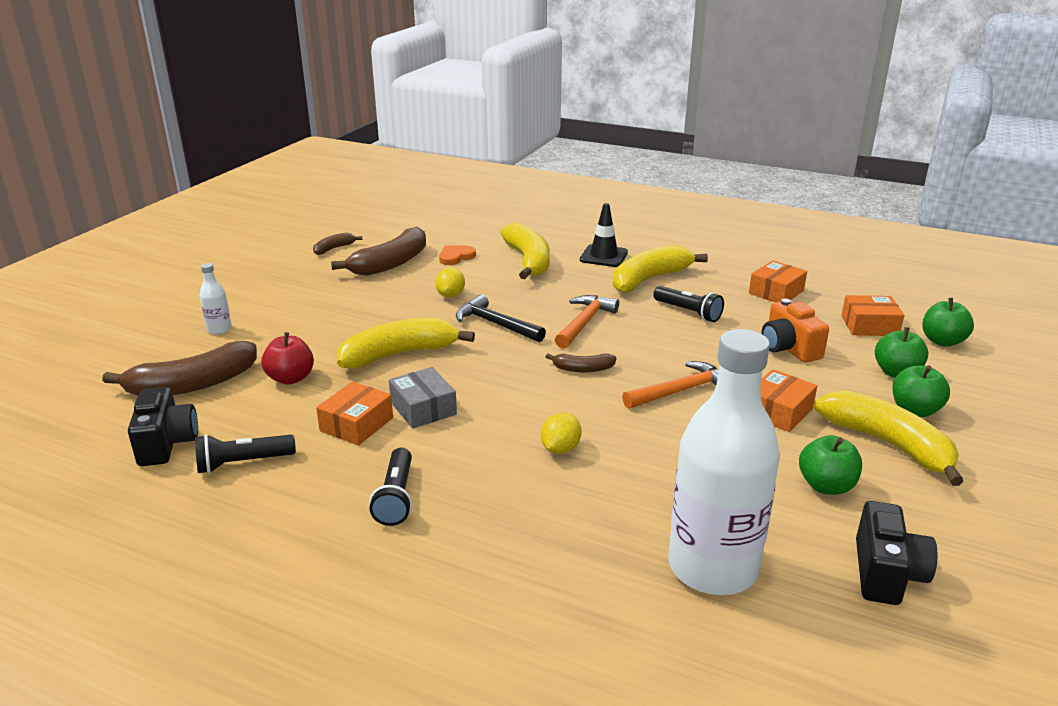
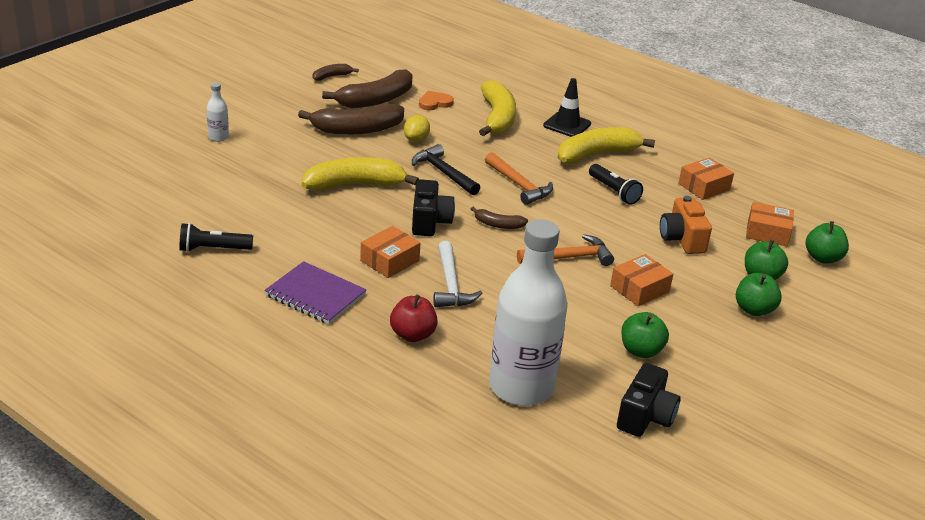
camera: 10 degrees right, 5 degrees up
brown banana [102,341,257,395] -> brown banana moved to [298,103,404,135]
black camera [128,387,198,466] -> black camera moved to [412,179,455,236]
red apple [262,332,314,384] -> red apple moved to [390,295,438,342]
orange box [316,381,393,445] -> orange box moved to [360,226,421,278]
black flashlight [370,448,412,526] -> purple notebook [264,261,367,324]
grey box [389,367,457,428] -> none
yellow lemon [541,412,581,454] -> white hammer [433,241,482,307]
orange hammer [555,295,619,349] -> orange hammer turned 105 degrees clockwise [485,152,553,205]
yellow banana [814,390,964,486] -> none

